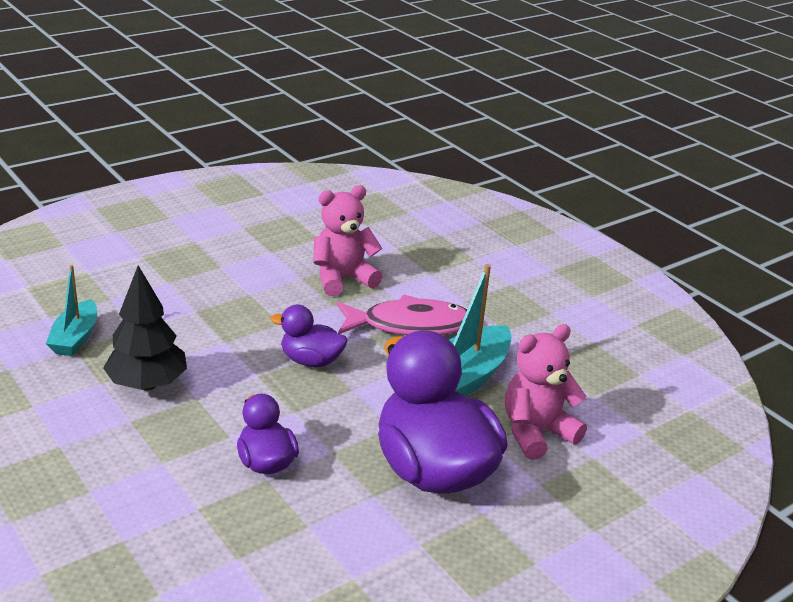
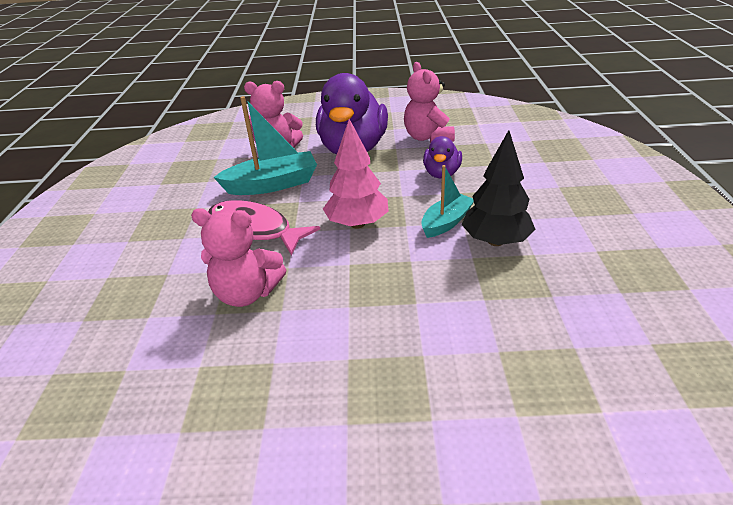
camera: 140 degrees left, 5 degrees up
turquoise boat [46,265,97,356] -> turquoise boat moved to [421,165,474,238]
purple duck [270,305,347,367] -> pink tree [323,119,389,229]
none -> pink teddy bear [404,62,455,143]

